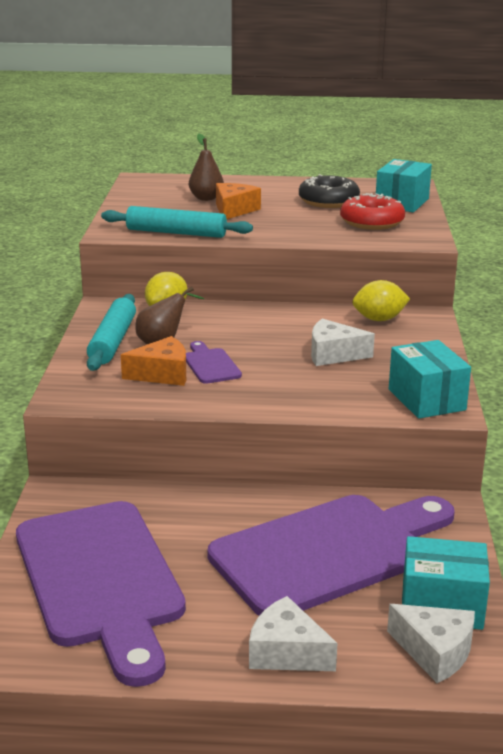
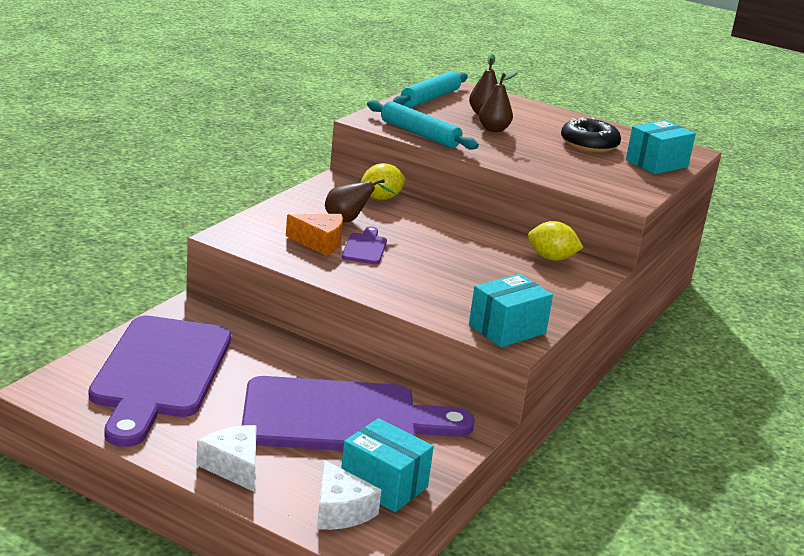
camera: 25 degrees right, 0 degrees up
turquoise rolling pin [87,294,136,371] -> turquoise rolling pin moved to [393,71,468,107]
orange cheese [216,183,261,219] -> brown pear [479,71,518,132]
white cheese [311,319,375,366] -> none
red donut [340,193,405,230] -> none
turquoise box [389,340,471,419] -> turquoise box turned 45 degrees clockwise [469,274,553,347]

